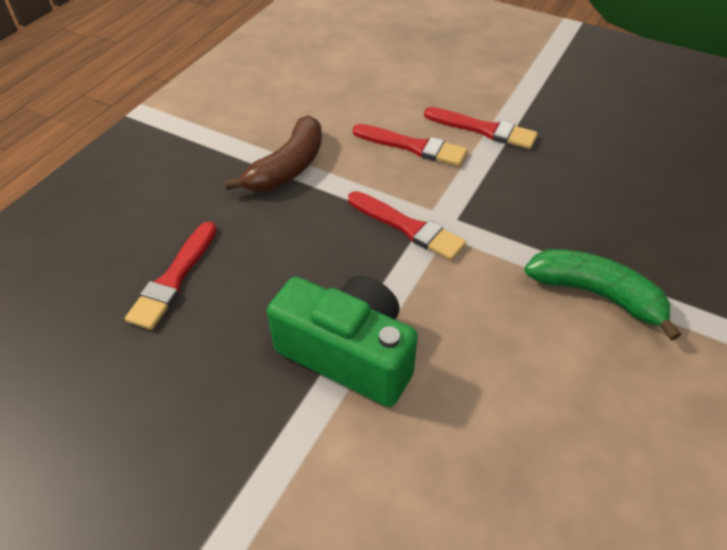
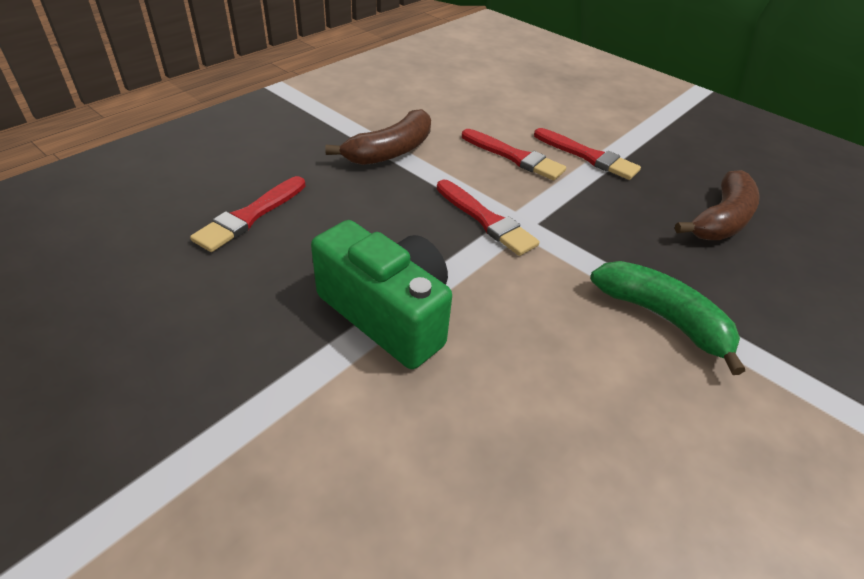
camera: 10 degrees right, 5 degrees down
none -> brown banana [675,170,760,240]

